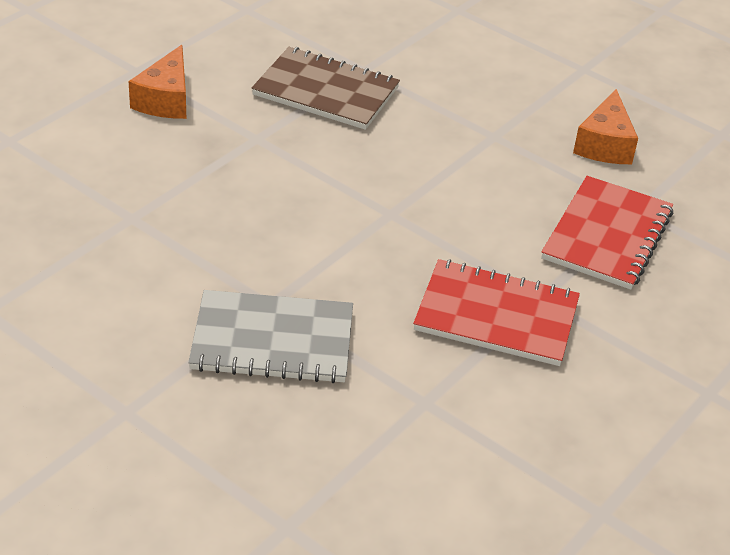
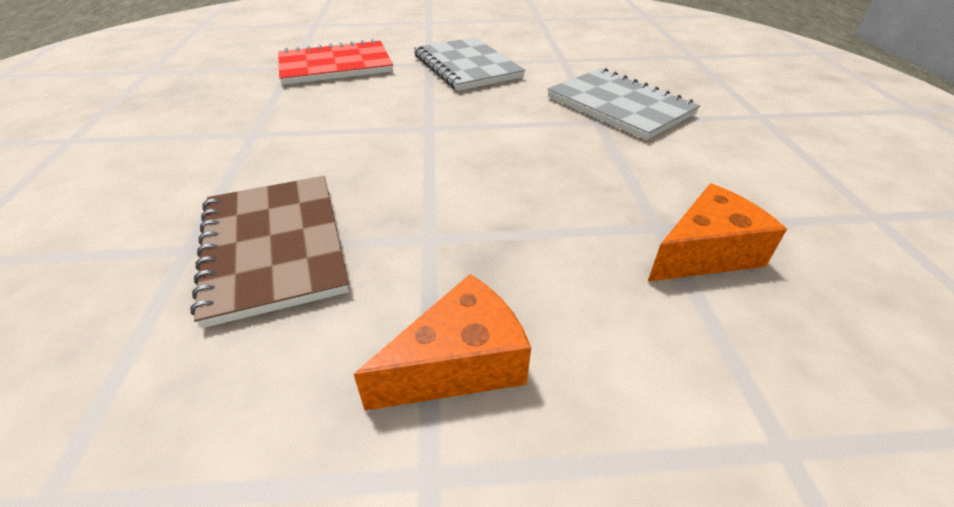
camera: 130 degrees left, 0 degrees up
red notebook [413,259,580,366] -> grey notebook [414,37,525,91]
orange cheese [573,89,638,164] -> orange cheese moved to [648,184,787,282]

